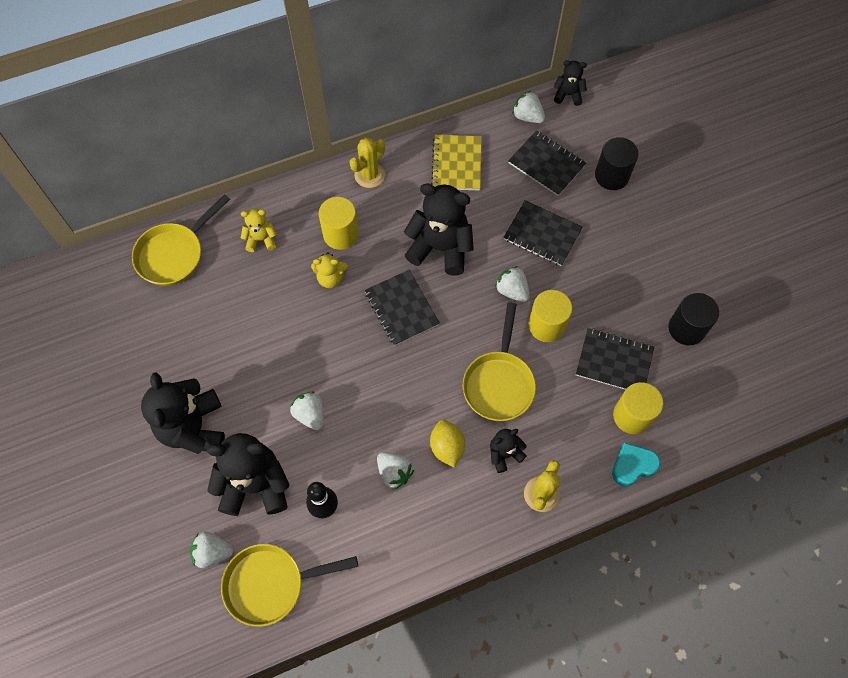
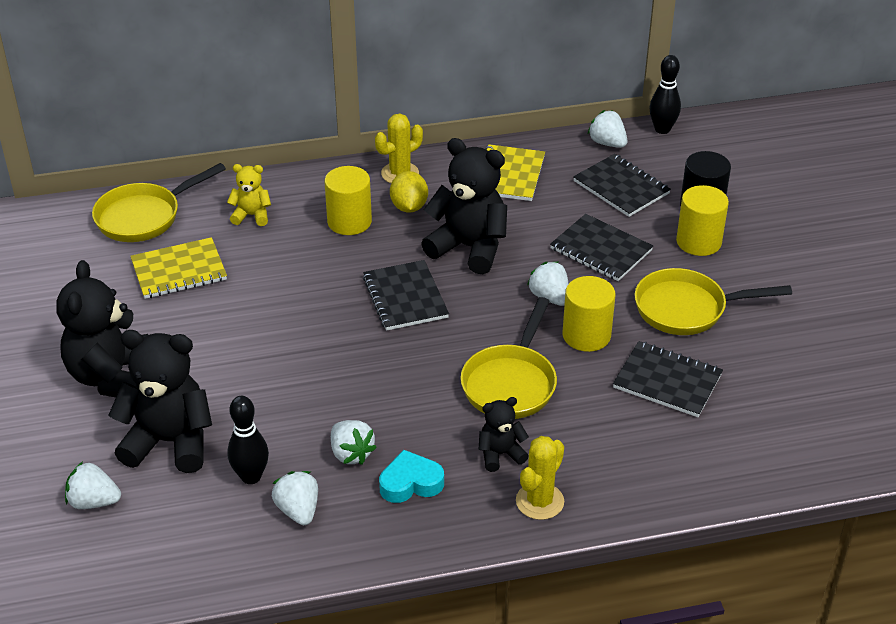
camera: 10 degrees right, 25 degrees down
yellow pan [221,544,358,627] -> yellow pan moved to [635,268,792,335]
white strawberry [290,392,324,430] -> white strawberry moved to [272,471,318,525]
yellow teddy bear [311,252,348,288] -> none
yellow lemon [430,420,465,468] -> yellow lemon moved to [390,171,428,213]
black teddy bear [554,60,587,106] -> black bowling pin [650,55,681,134]
turquoise heart [612,443,660,487] -> turquoise heart moved to [379,450,444,503]
yellow cylinder [613,382,663,434] -> yellow cylinder moved to [676,185,729,256]
black cylinder [668,293,719,345] -> none
none -> yellow notebook [131,237,227,299]

